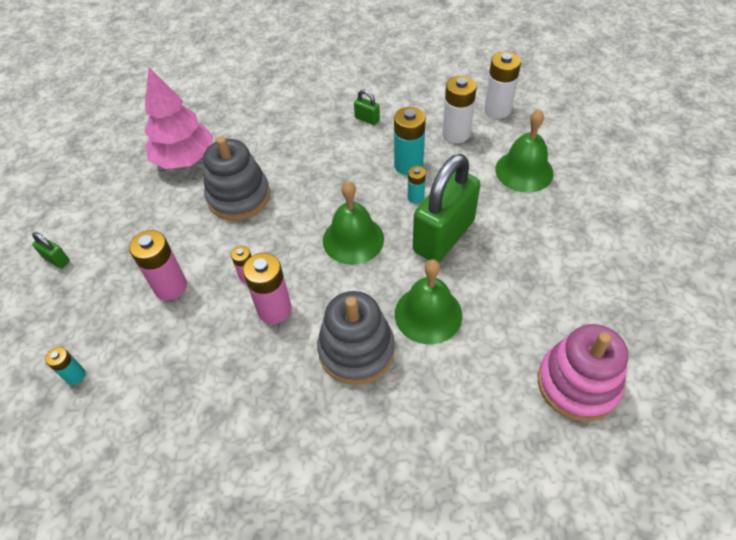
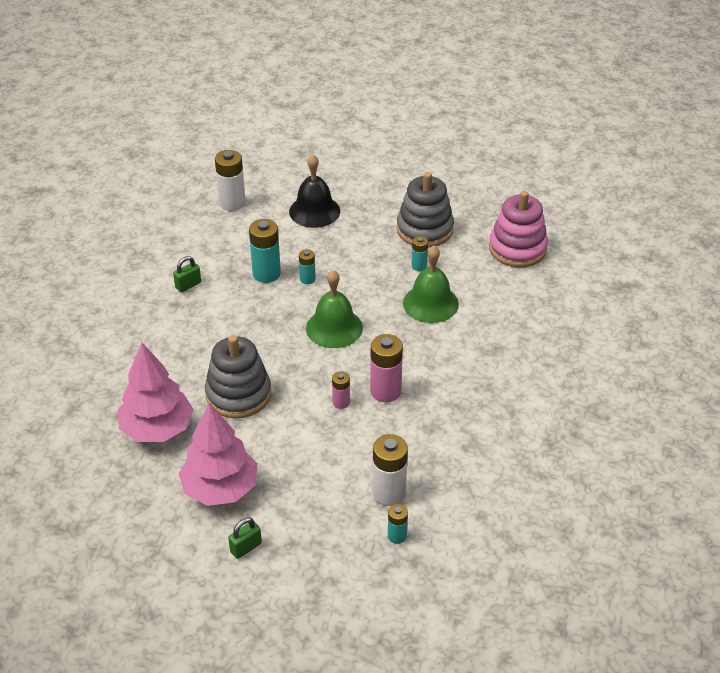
camera: 75 degrees left, 10 degrees down
pink battery [129,230,187,300] -> none
grey stacking toy [317,291,395,385] -> grey stacking toy moved to [397,172,454,247]
green padlock [413,154,481,262] -> none
white battery [442,76,477,143] -> white battery moved to [372,434,408,506]
green bell [495,109,554,193] -> black bell [289,154,340,228]
none -> pink tree [178,402,258,506]
none -> turquoise battery [412,236,428,271]

